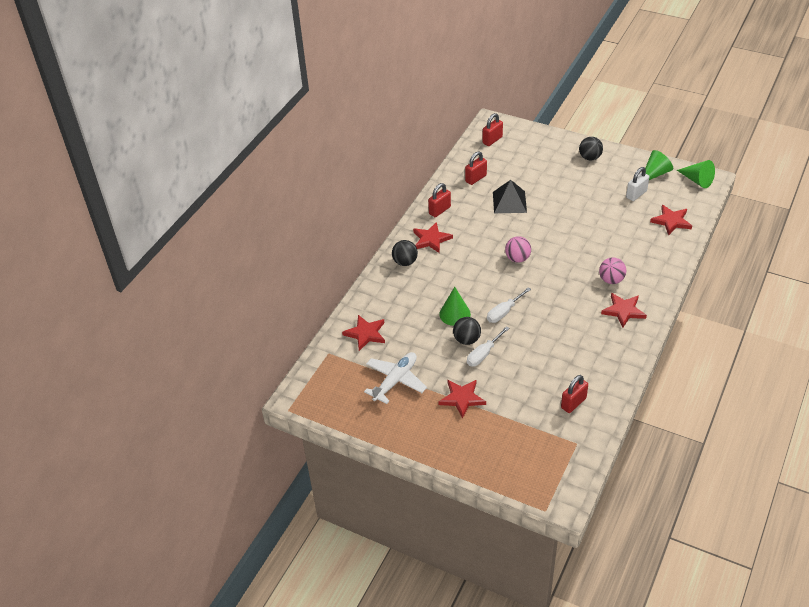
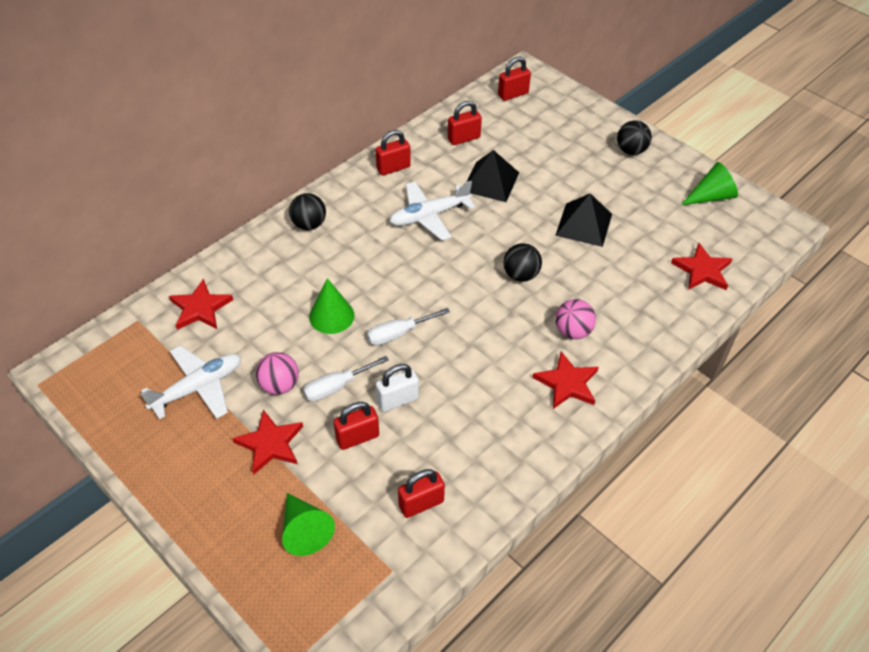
camera: 15 degrees right, 5 degrees up
red star [413,222,453,253] -> none
black ball [453,317,481,345] -> black ball moved to [503,243,542,282]
pink ball [505,236,531,263] -> pink ball moved to [256,352,299,395]
white padlock [626,167,649,201] -> white padlock moved to [376,364,419,412]
green cone [677,160,715,188] -> green cone moved to [282,493,335,556]
none -> red padlock [334,402,379,450]
none -> white plane [389,181,475,241]
none -> black pyramid [555,193,612,247]

